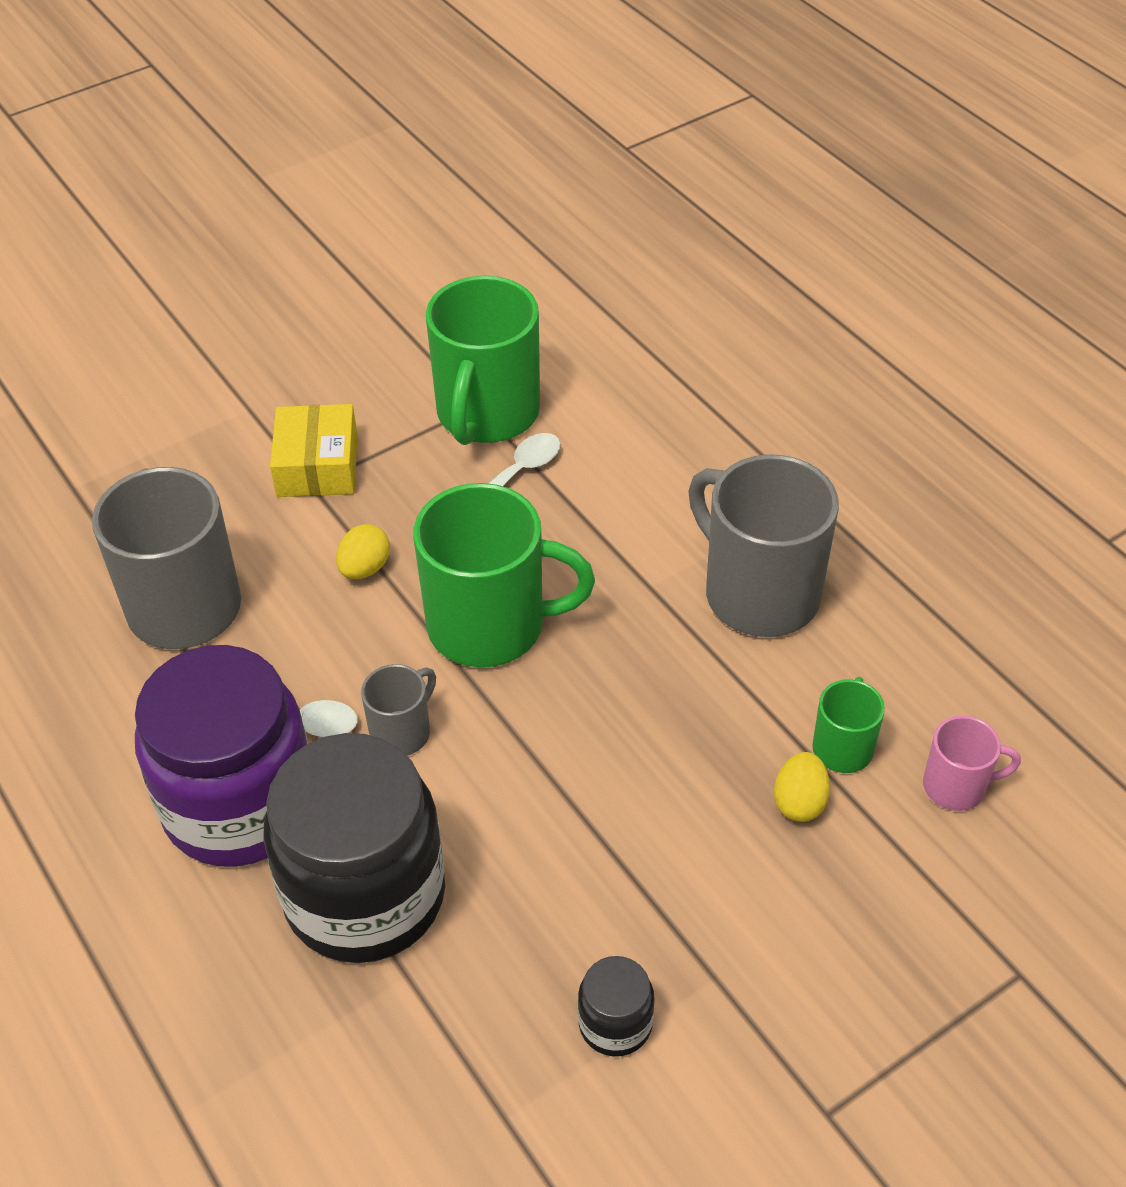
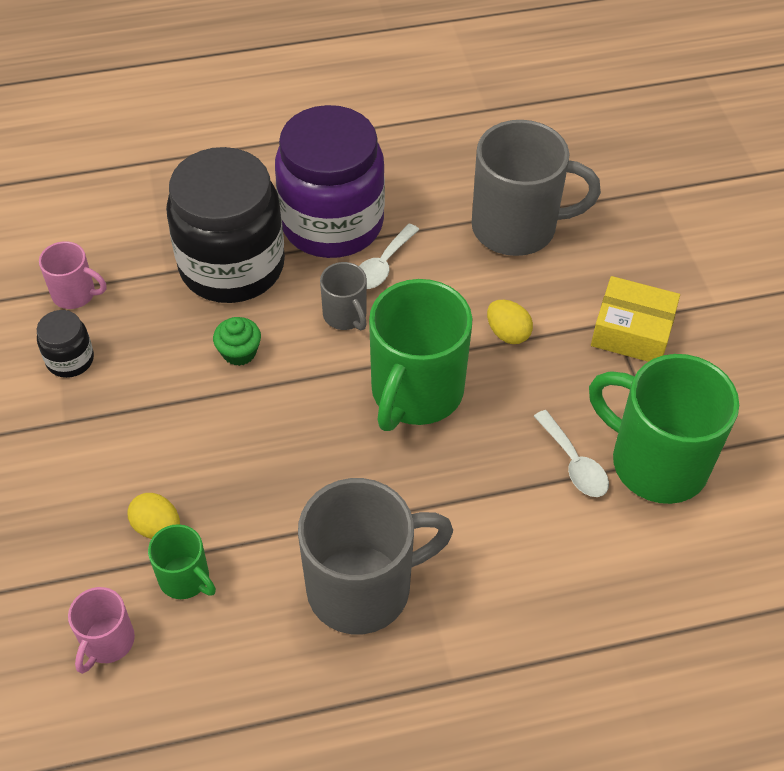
camera: 110 degrees right, 5 degrees up
none -> pink mug [39,241,106,309]
none -> green cupcake [213,317,261,366]

